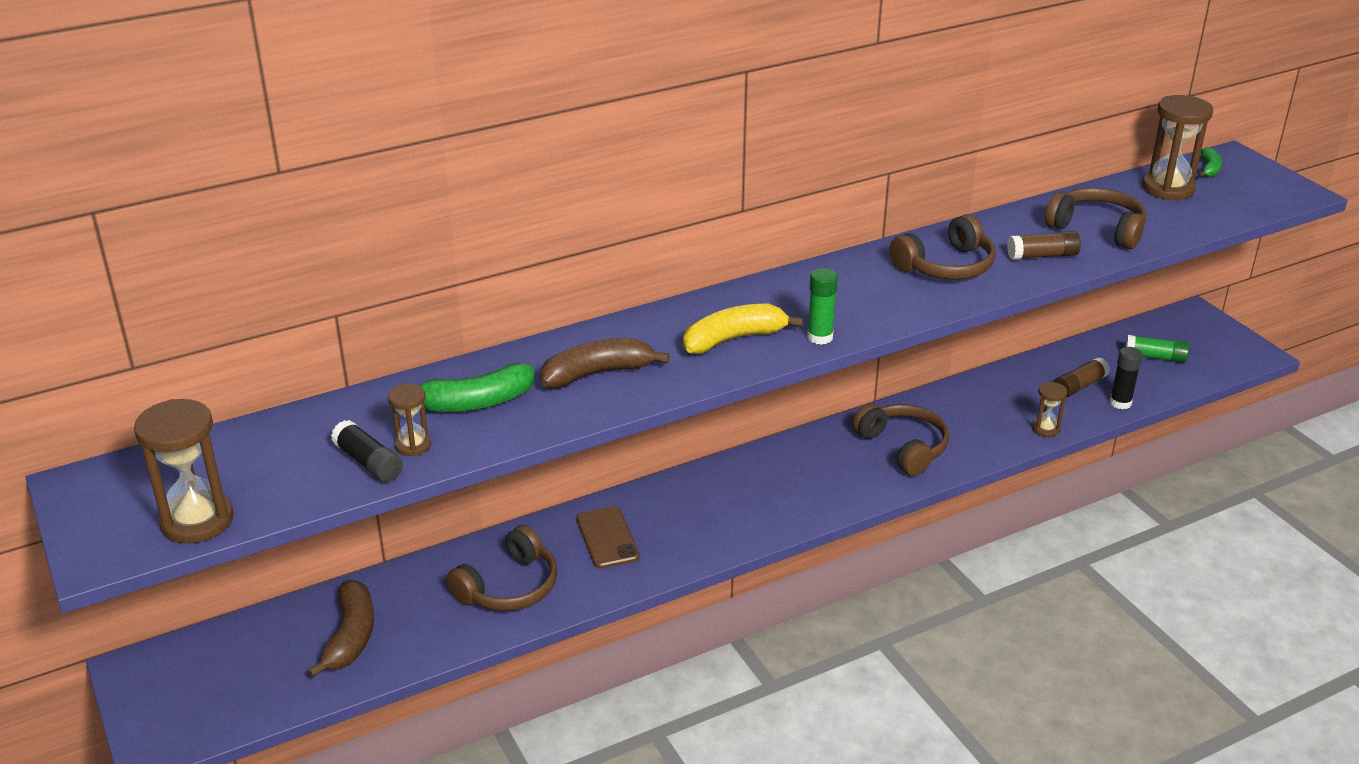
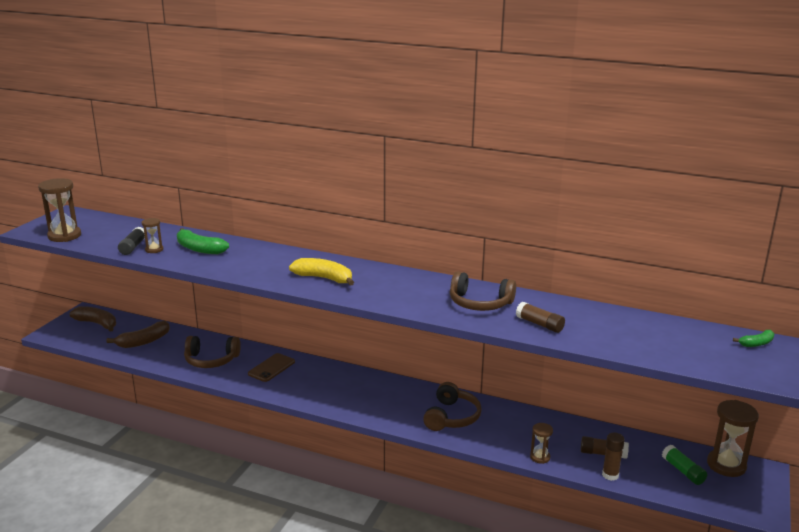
camera: 50 degrees right, 10 degrees down
brown banana [540,338,670,388] -> brown banana moved to [69,306,116,331]
green glue stick [807,268,838,345] -> none
brown headphones [1045,188,1147,249] -> none
black glue stick [1110,347,1143,409] -> brown glue stick [602,433,625,481]
brown hourglass [1142,95,1213,200] -> brown hourglass moved to [707,400,759,477]

